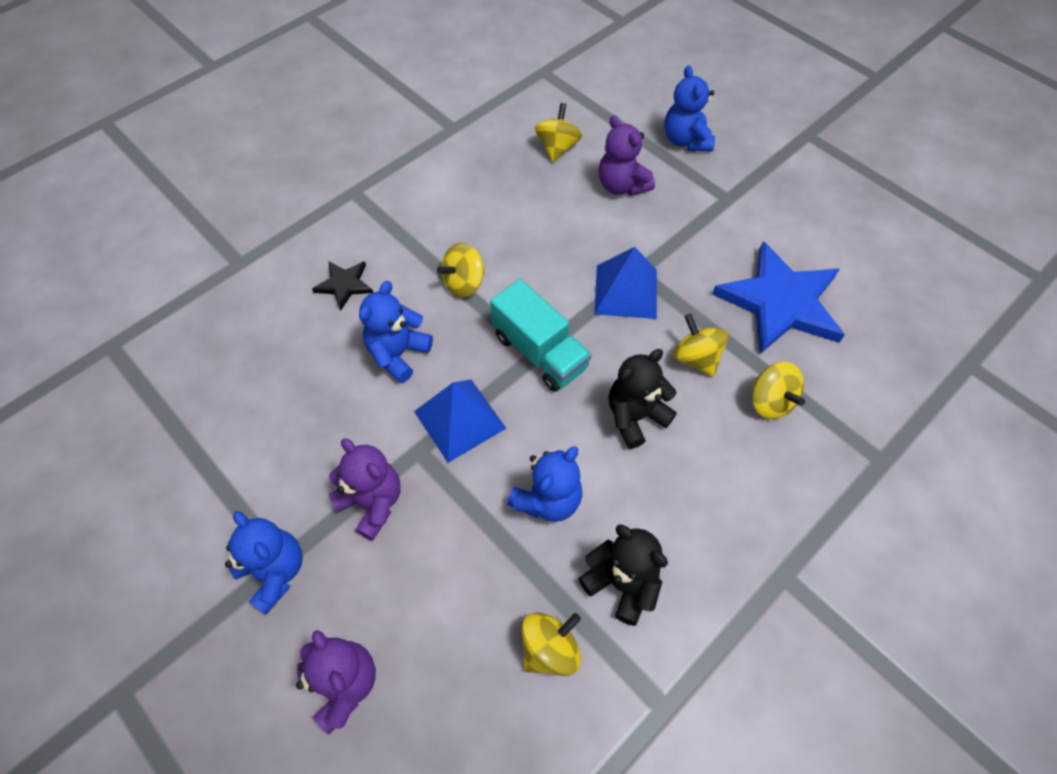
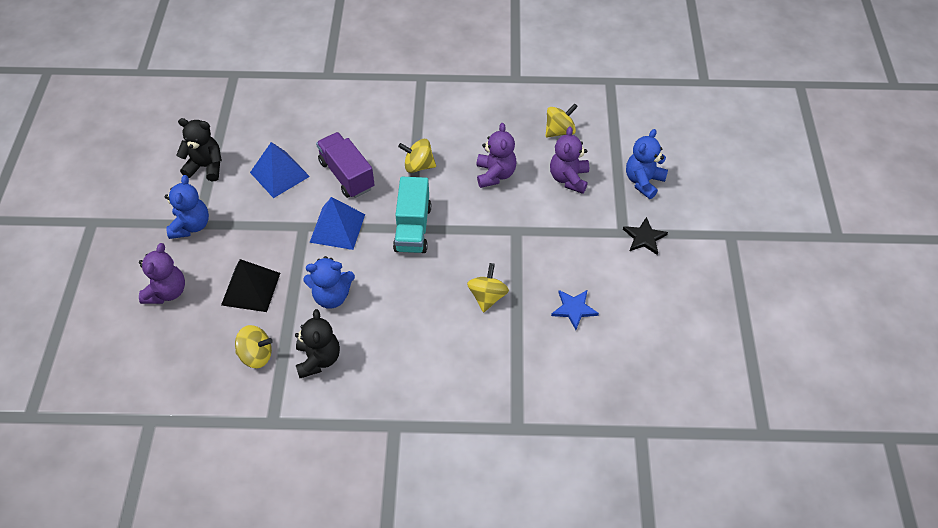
camera: 45 degrees right, 5 degrees down
black star [312,261,373,311] -> black star moved to [623,217,668,255]
purple teddy bear [328,438,400,541] -> purple teddy bear moved to [476,123,517,188]
blue teddy bear [359,281,433,383] -> purple truck [316,132,375,198]
blue pyramid [594,247,657,319] -> blue pyramid moved to [250,142,310,198]
black teddy bear [609,349,677,449] -> black teddy bear moved to [176,118,222,181]
blue star [712,242,845,354] -> blue star [551,290,599,330], size x0.47
yellow spinning top [752,362,805,419] -> none
none -> black pyramid [221,259,280,312]

